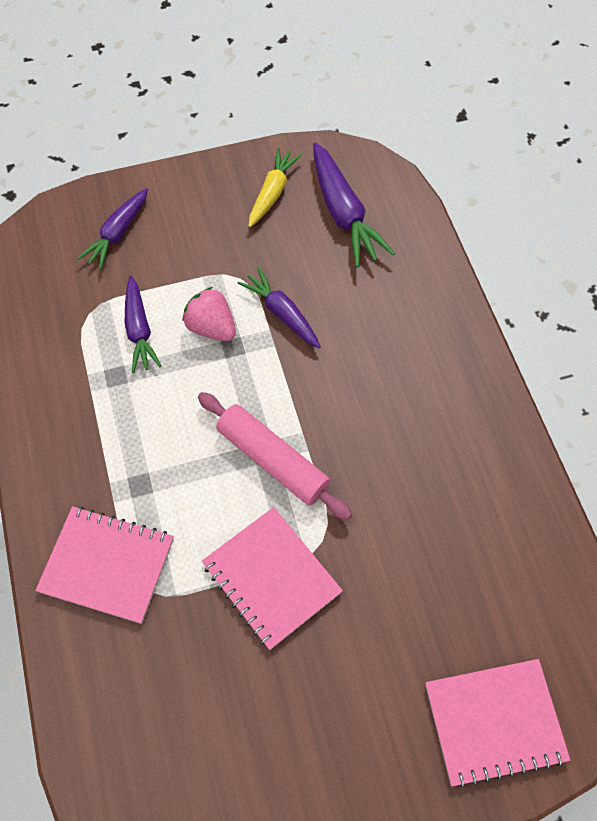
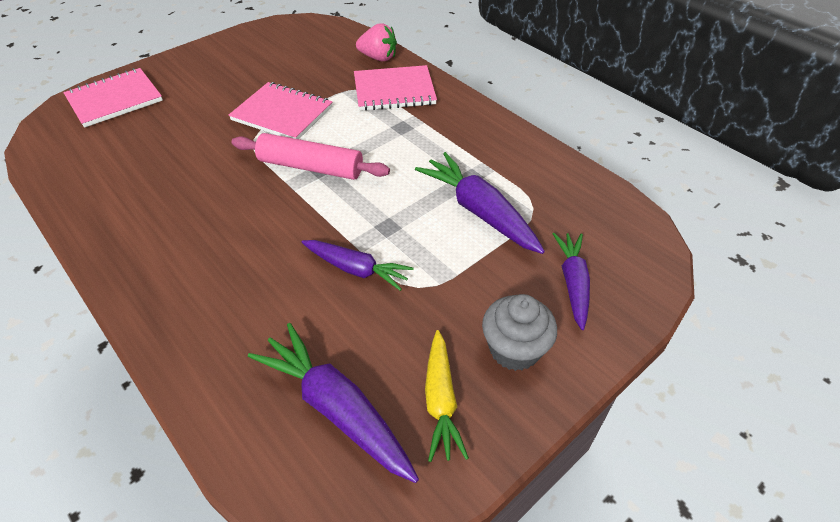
camera: 155 degrees right, 15 degrees down
purple carrot [125,276,162,373] -> purple carrot [415,152,545,254], size x1.51
pink strawberry [182,287,236,341] -> pink strawberry moved to [356,23,397,61]
none -> grey cupcake [482,294,557,371]

